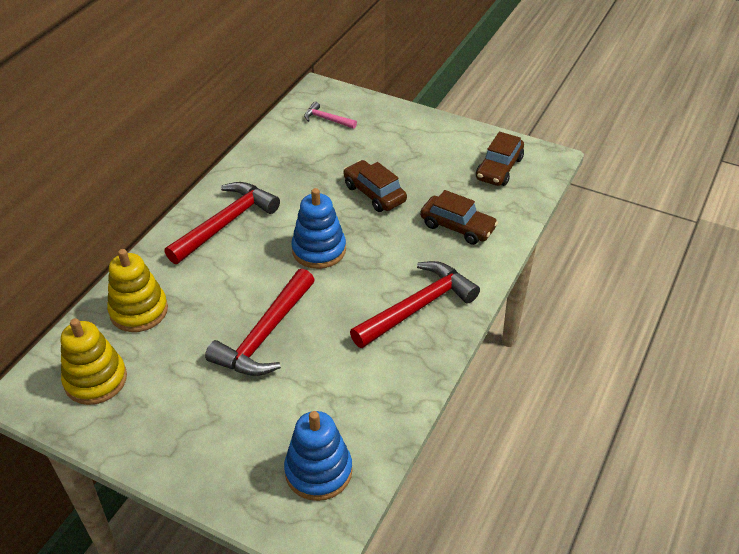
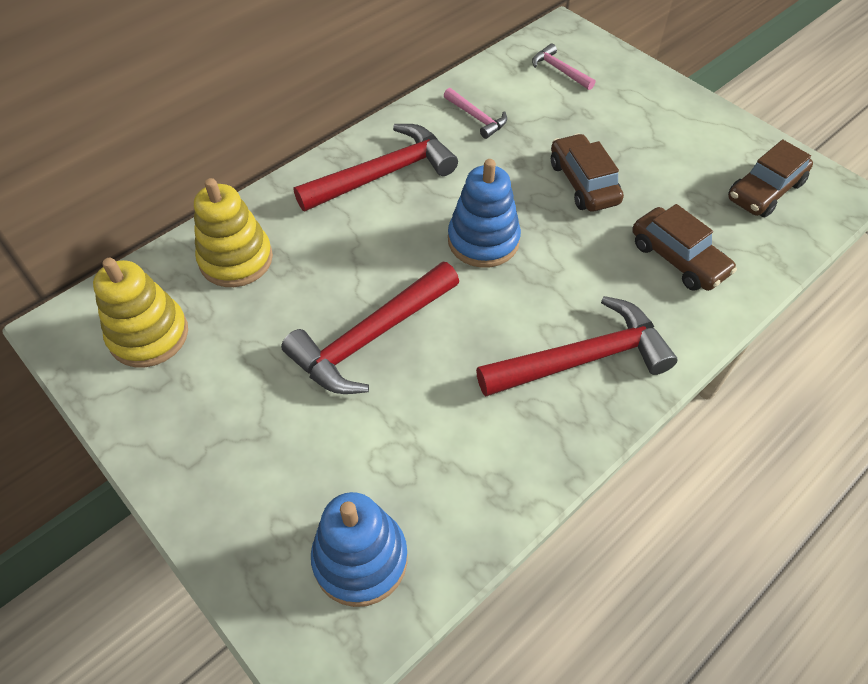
camera: 20 degrees right, 10 degrees up
none -> pink hammer [444,88,507,139]

